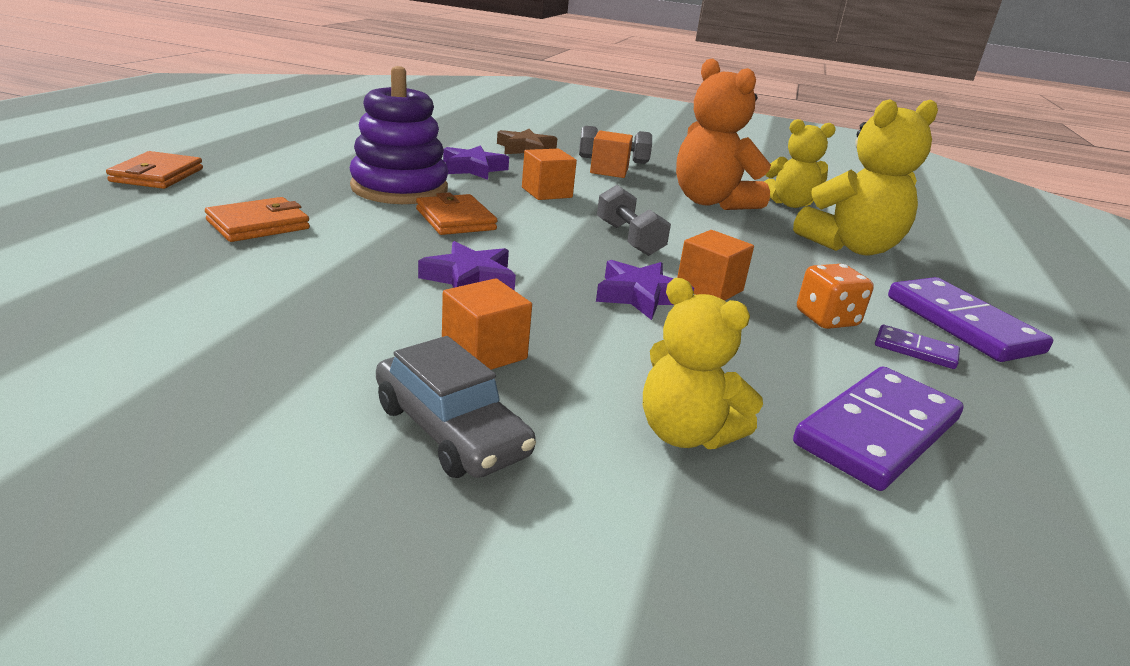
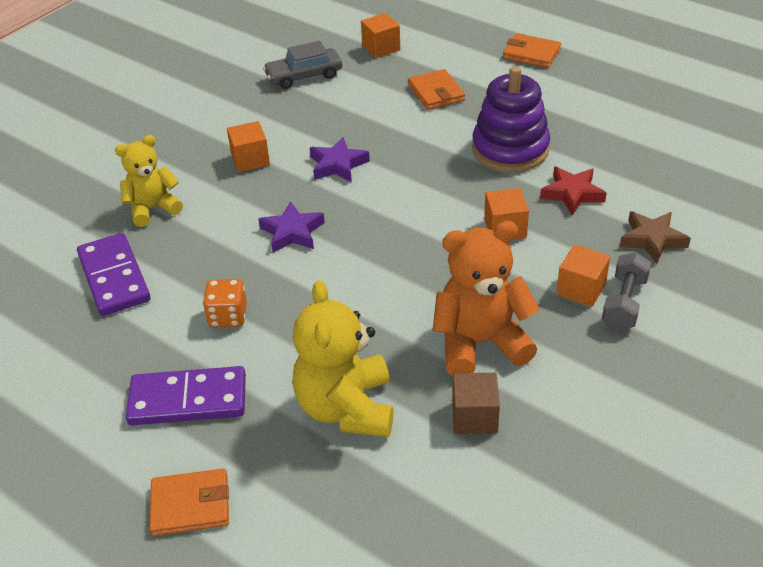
camera: 115 degrees right, 15 degrees up
grey car [376,336,536,478] -> grey car moved to [263,41,342,89]
orange wallet [416,192,498,235] -> orange wallet moved to [149,468,229,536]
purple star [443,145,509,180] -> red star [540,167,606,215]
grey dumbbell [597,185,671,256] -> none
orange cube [677,230,754,301] -> orange cube moved to [361,13,400,58]
yellow teddy bear [764,119,836,208] -> brown cube [452,373,500,434]
purple domino [875,325,960,369] -> none

